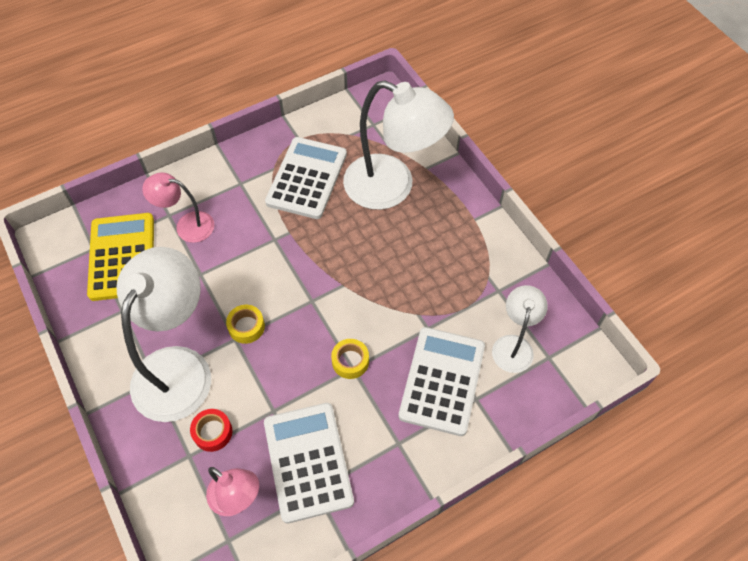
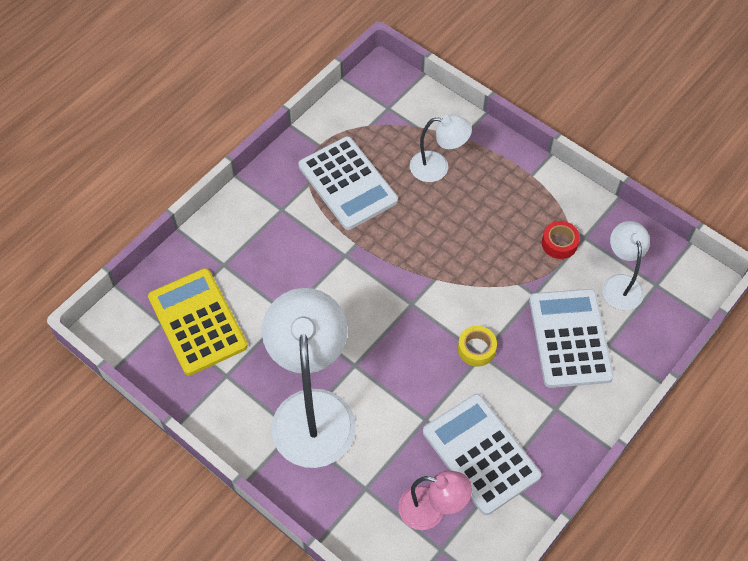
camera: 20 degrees left, 0 degrees up
pink lamp [142,172,214,243] -> none
red tape [190,409,232,452] -> red tape moved to [542,221,580,259]
yellow tape [226,305,265,344] -> none
white calculator [265,137,347,219] -> white calculator turned 150 degrees clockwise [298,136,398,230]
white lamp [343,80,454,210] -> white lamp [410,115,472,182], size x0.53

